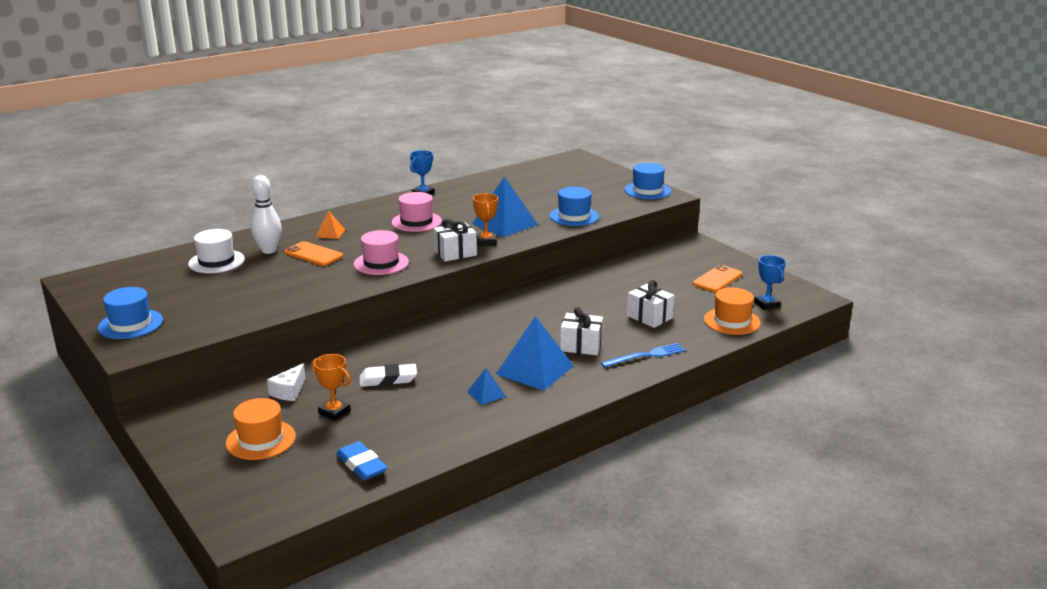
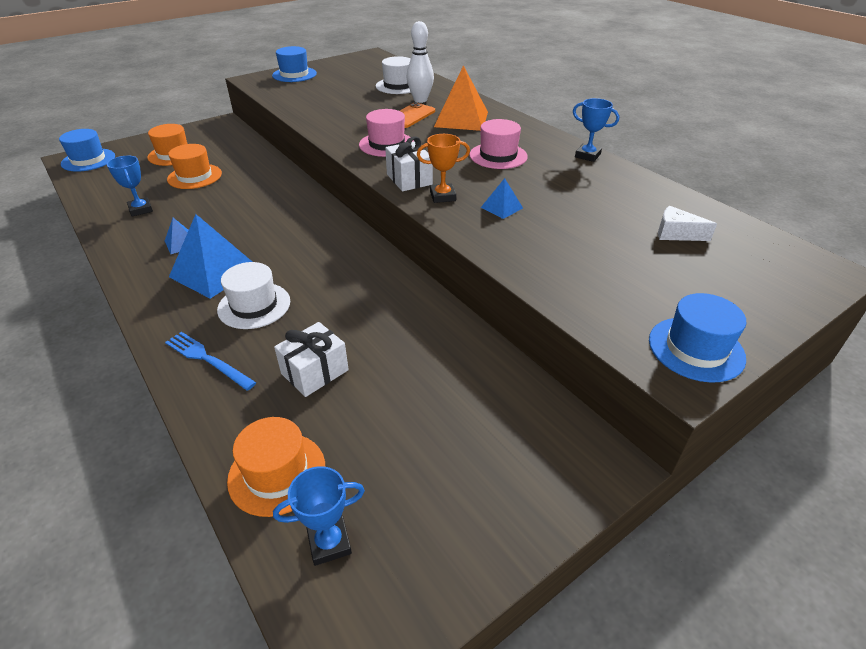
camera: 90 degrees right, 15 degrees up
white cheese [267,363,306,401] -> white cheese moved to [658,206,717,241]
orange trophy [311,354,351,421] -> orange hat [167,144,222,189]
orange pyramid [316,210,345,239] -> orange pyramid [434,65,488,131], size x2.06
blue eraser [336,441,388,480] -> none
white eraser [359,364,417,387] -> none
blue pyramid [472,176,538,237] -> blue pyramid [481,178,523,219], size x0.49
blue hat [549,187,599,226] -> blue hat moved to [59,129,115,172]
white gift [560,307,603,355] -> white hat [217,262,290,329]
blue fork [601,343,685,368] -> blue fork turned 150 degrees clockwise [165,332,257,391]
orange phone [693,265,742,292] -> none
none -> blue trophy [107,155,153,217]

